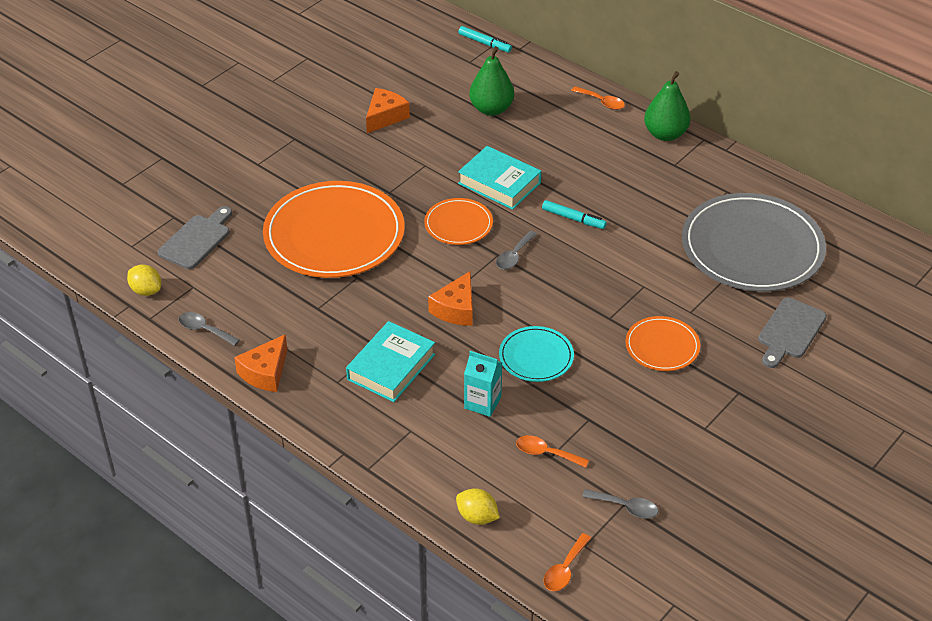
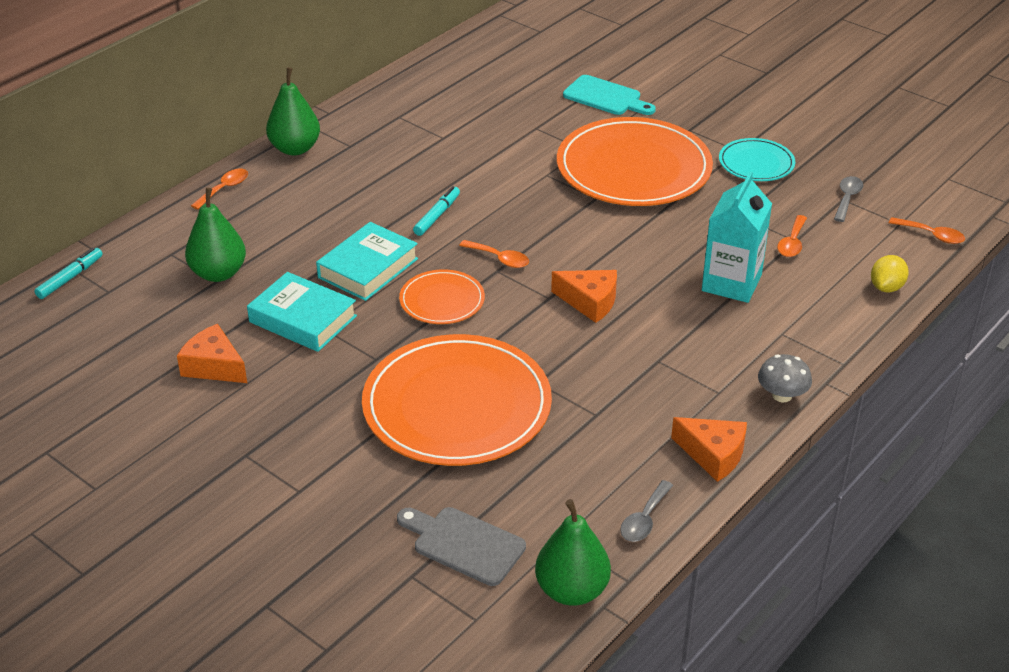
camera: 90 degrees left, 5 degrees down
yellow lemon [127,265,161,296] -> green pear [535,499,611,606]
turquoise book [346,321,435,402] -> turquoise book moved to [247,272,357,352]
turquoise carton [464,351,502,417] -> turquoise carton [702,171,772,303], size x1.56
grey spoon [496,231,537,270] -> orange spoon [459,240,529,268]
turquoise plate [499,326,574,382] -> turquoise plate moved to [719,138,795,181]
orange plate [625,316,700,371] -> orange plate [557,117,713,206], size x2.04
grey plate [682,193,826,292] -> none
grey cutting board [758,298,827,368] -> turquoise cutting board [563,75,656,115]
none -> grey mushroom [758,354,812,403]

